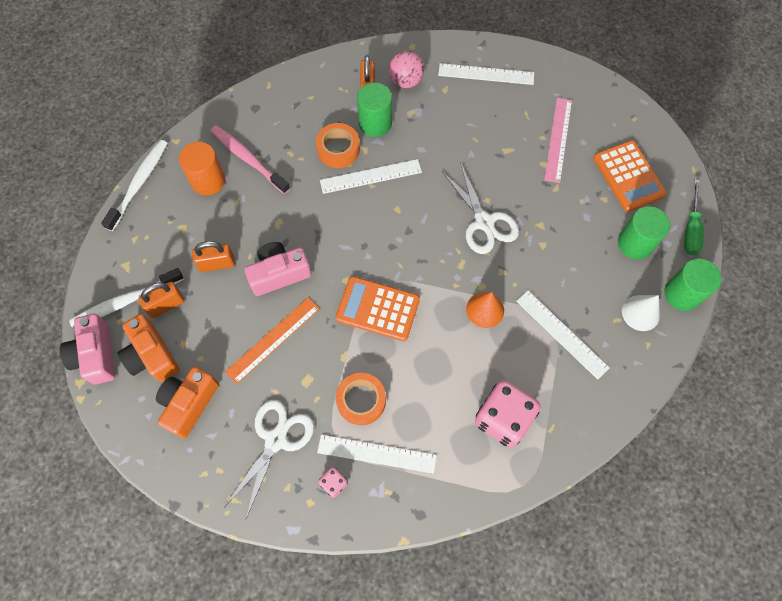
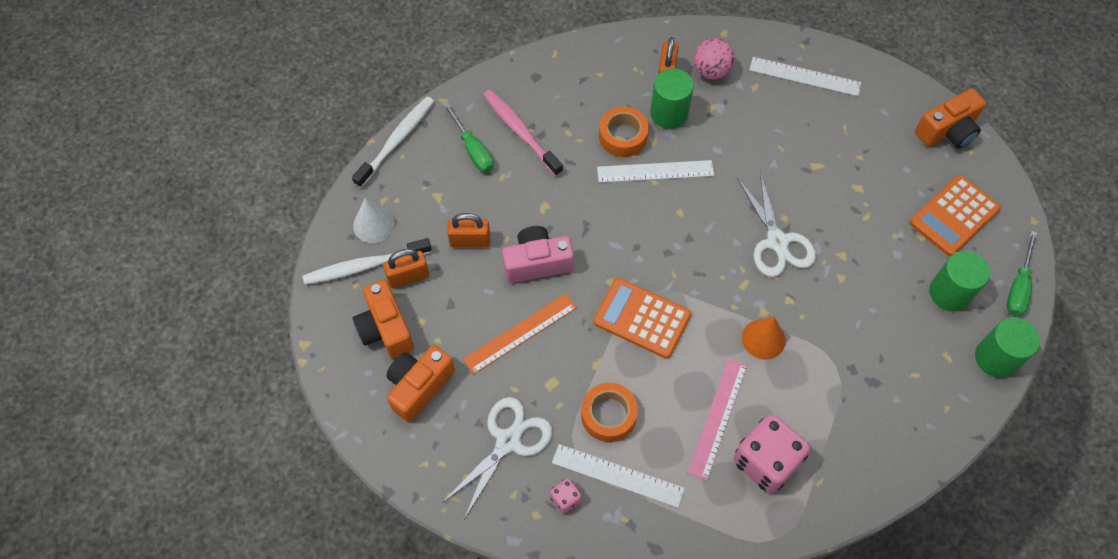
camera: 10 degrees right, 5 degrees down
pink camera [60,314,115,385] -> none
orange cylinder [179,142,225,196] -> green screwdriver [442,102,494,172]
white ruler [516,291,609,380] -> none
pink ruler [544,98,572,183] -> pink ruler moved to [687,358,747,481]
orange calculator [593,140,667,212] -> orange calculator turned 60 degrees clockwise [910,175,1001,256]
white cone [622,295,660,331] -> white cone moved to [353,198,395,243]
none -> orange camera [915,88,986,149]

